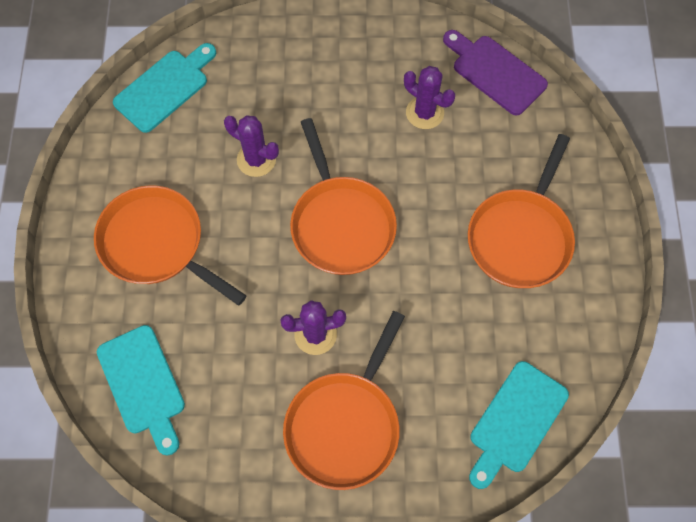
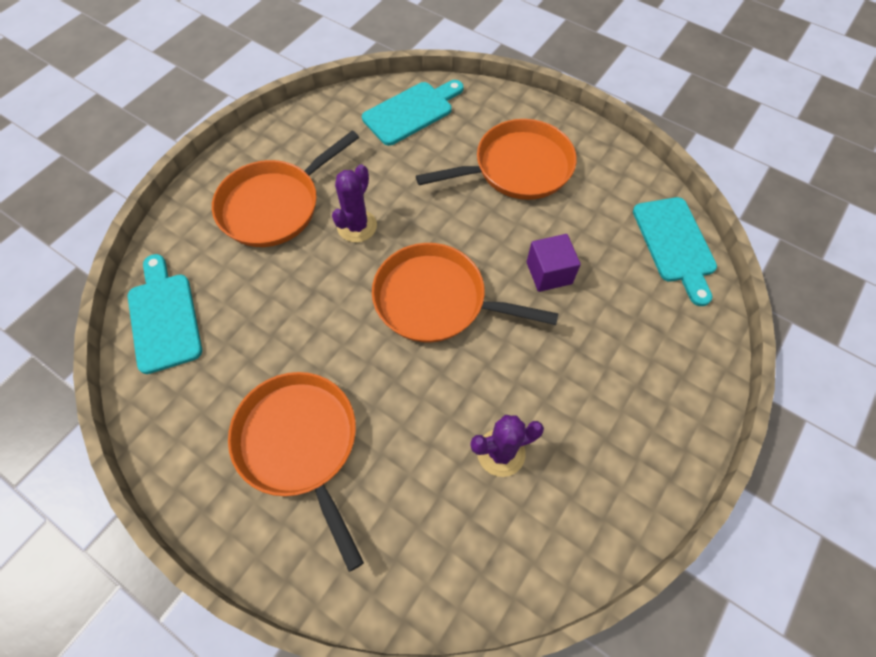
camera: 125 degrees right, 5 degrees down
turquoise cutting board [97,325,185,456] -> turquoise cutting board turned 135 degrees clockwise [362,80,464,146]
purple cactus [224,115,279,177] -> purple cube [527,234,581,292]
orange pan [283,311,405,490] -> orange pan turned 105 degrees counterclockwise [212,131,359,247]
purple cutting board [443,30,548,116] -> none

